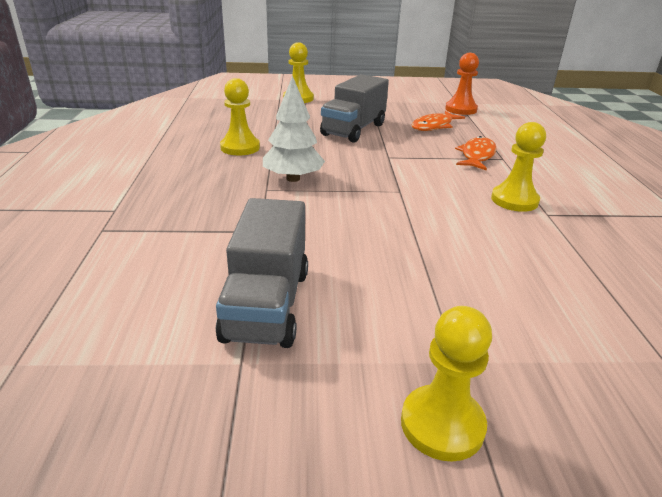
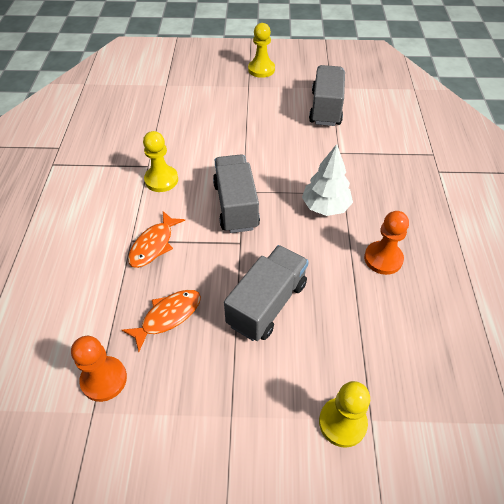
camera: 175 degrees left, 20 degrees up
yellow pawn [220,78,260,155] -> orange pawn [364,211,409,275]
none -> grey truck [213,154,260,233]

